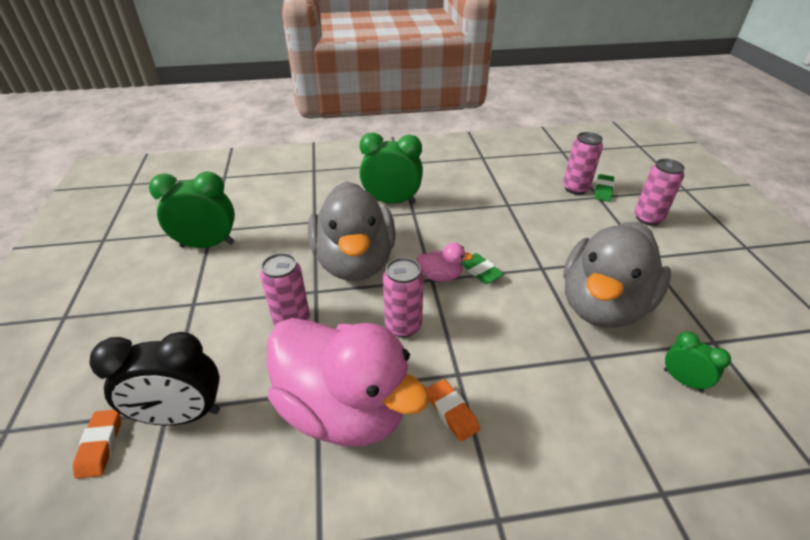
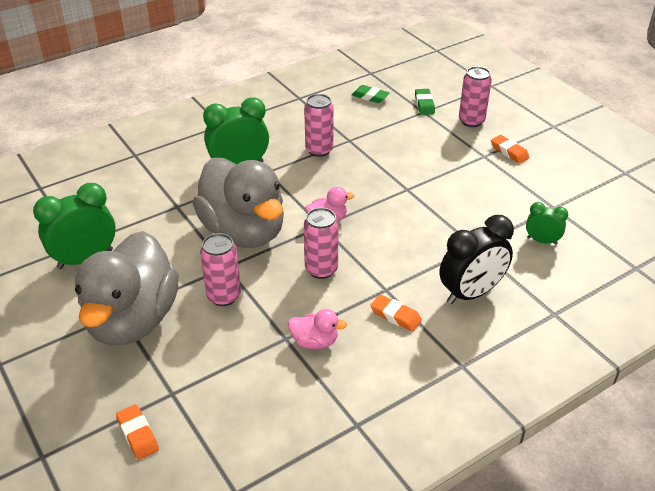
camera: 25 degrees left, 0 degrees up
black clock [89,332,220,426] -> black clock moved to [439,215,514,304]
pink duck [267,318,430,446] -> pink duck [288,309,347,349], size x0.40
green eraser [461,253,504,284] -> green eraser moved to [352,85,389,103]
pink can [563,132,603,195] -> pink can moved to [304,94,334,157]
grey duck [563,222,671,328] -> grey duck moved to [75,231,179,345]
none -> orange eraser [491,135,530,164]

